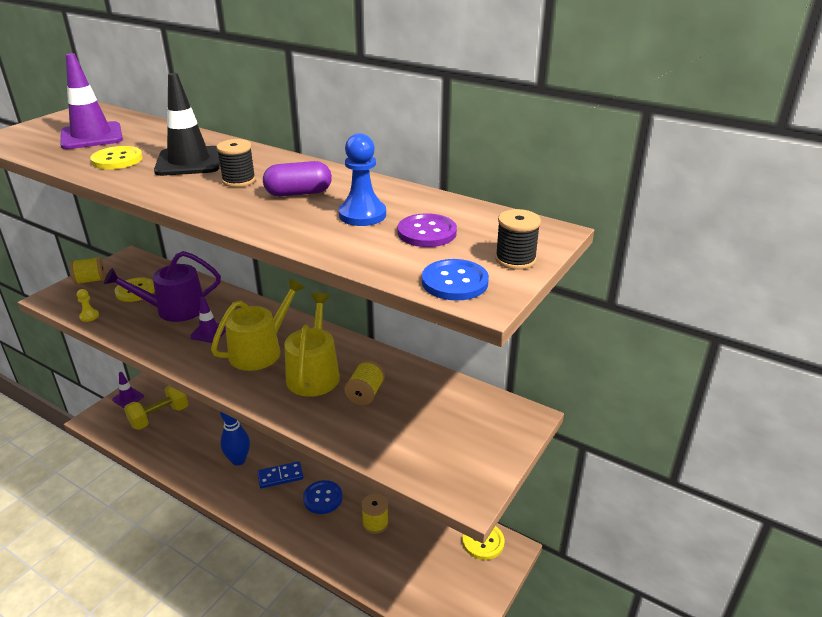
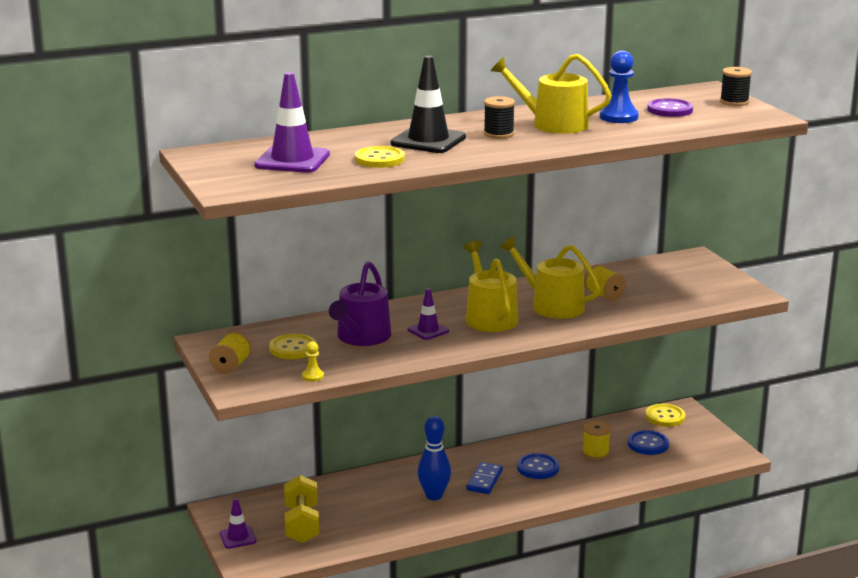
camera: 55 degrees left, 10 degrees down
purple capsule [263,161,332,197] -> yellow watering can [490,54,612,134]
blue button [422,259,489,301] -> blue button moved to [628,430,669,455]

